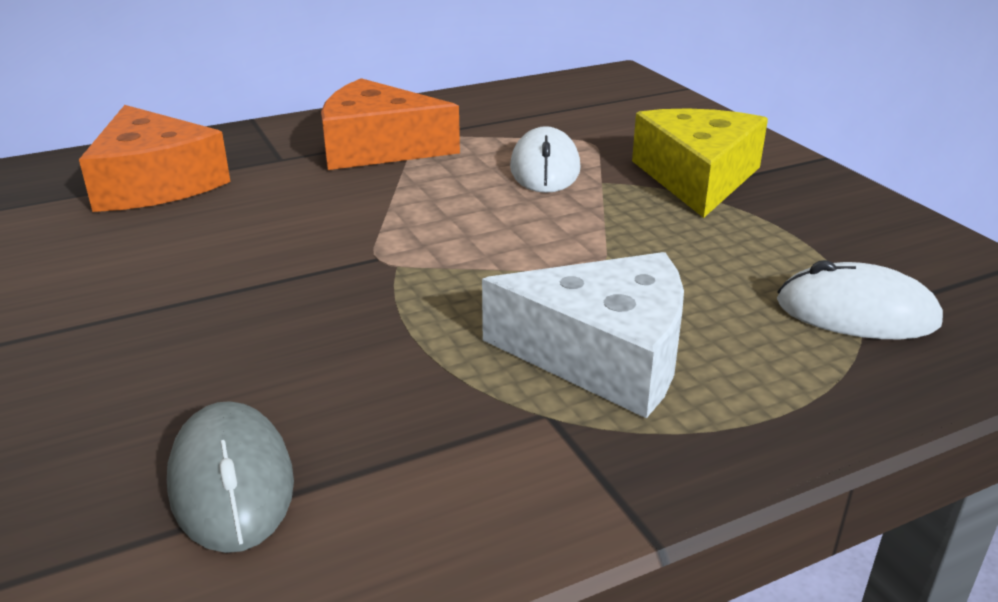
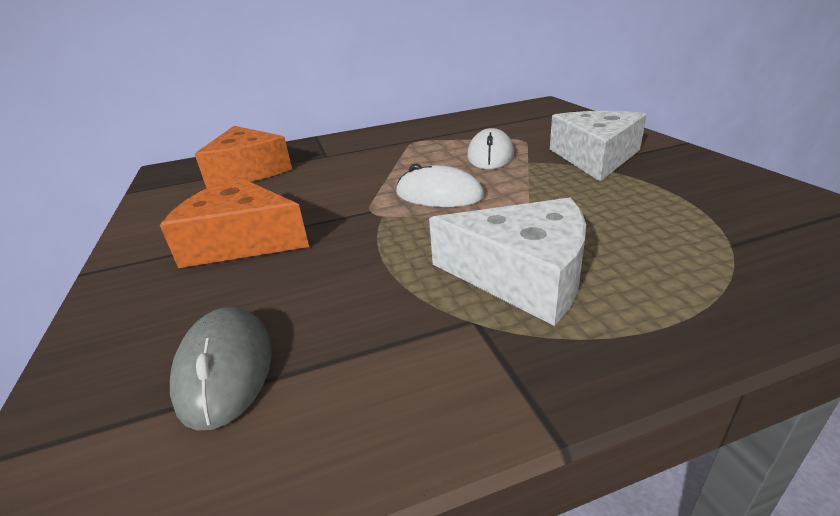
camera: 10 degrees right, 0 degrees up
orange cheese [321,78,460,170] -> orange cheese moved to [160,176,309,268]
yellow cheese [632,108,768,218] -> white cheese [550,111,647,181]
white mouse [777,260,943,339] -> white mouse moved to [396,164,484,207]

